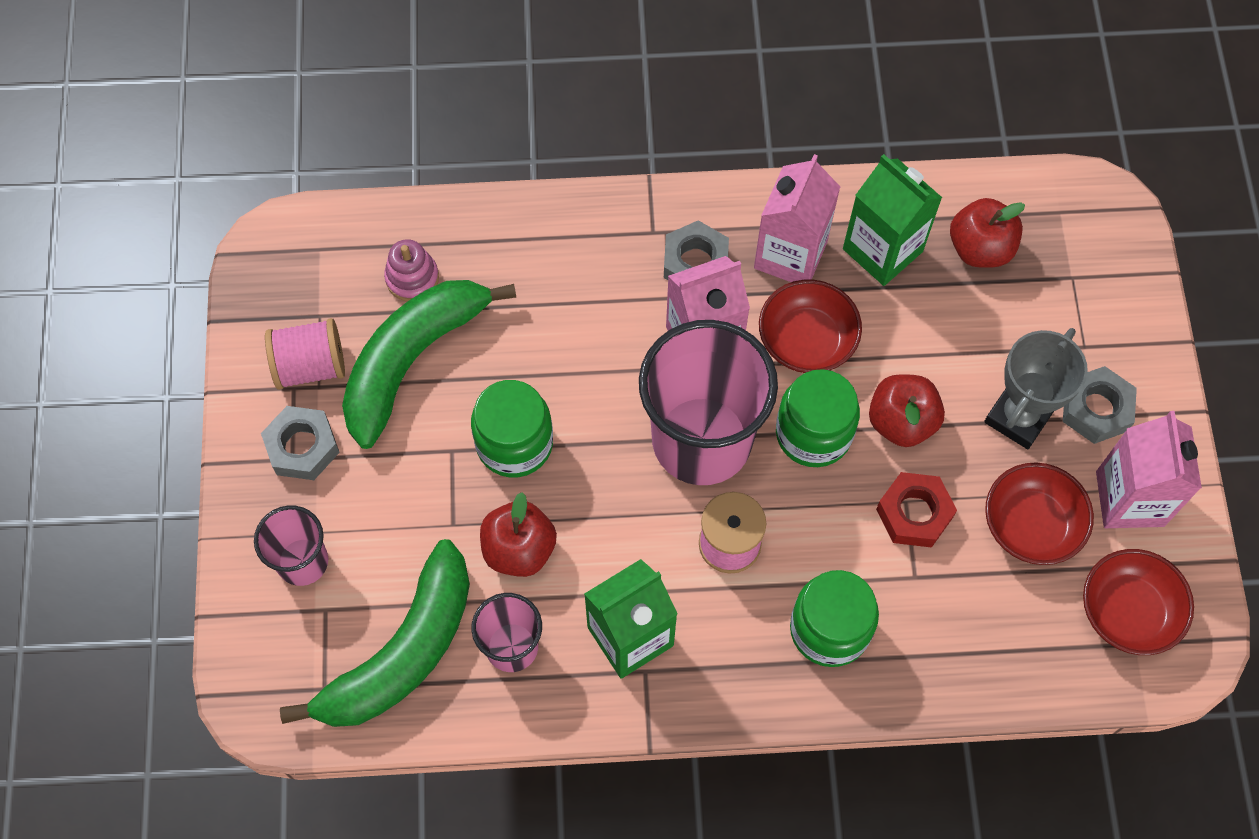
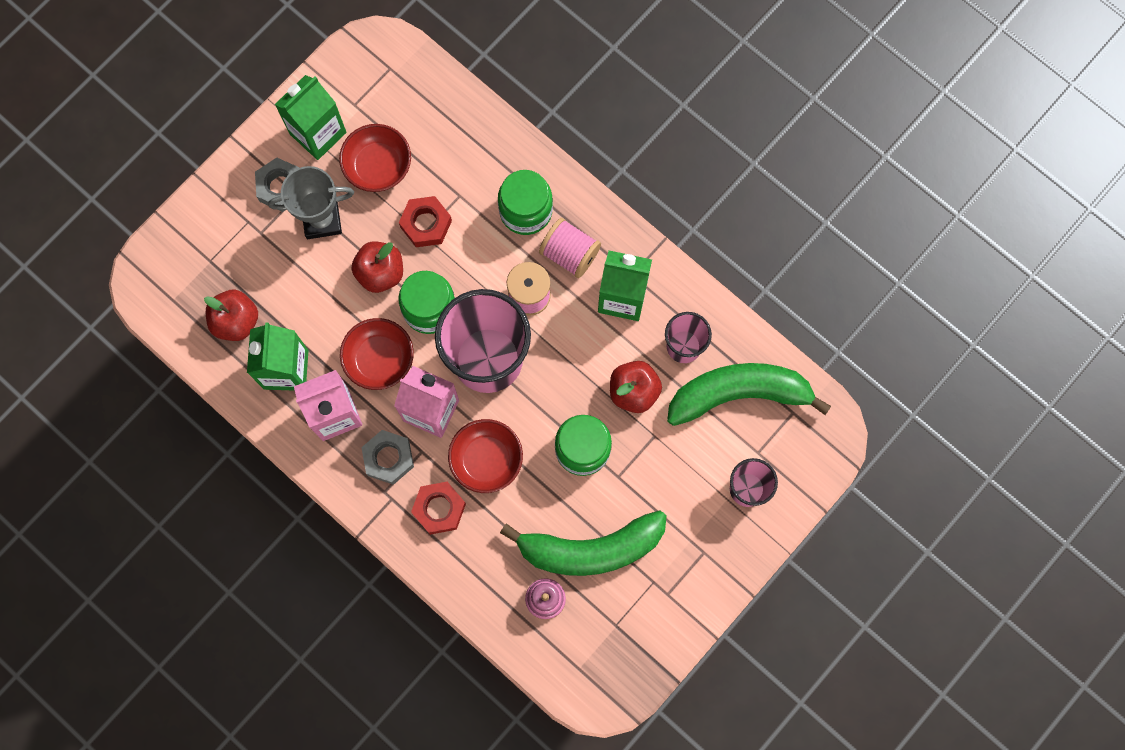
camera: 135 degrees left, 10 degrees up
grey nut [261,406,340,480] -> none
pink spool [265,318,345,390] -> pink spool moved to [539,218,601,278]
red bowl [1083,549,1194,655] -> red bowl moved to [448,419,523,493]
pink carton [1096,411,1202,528] -> green carton [275,75,346,160]
none -> red nut [411,482,466,535]

